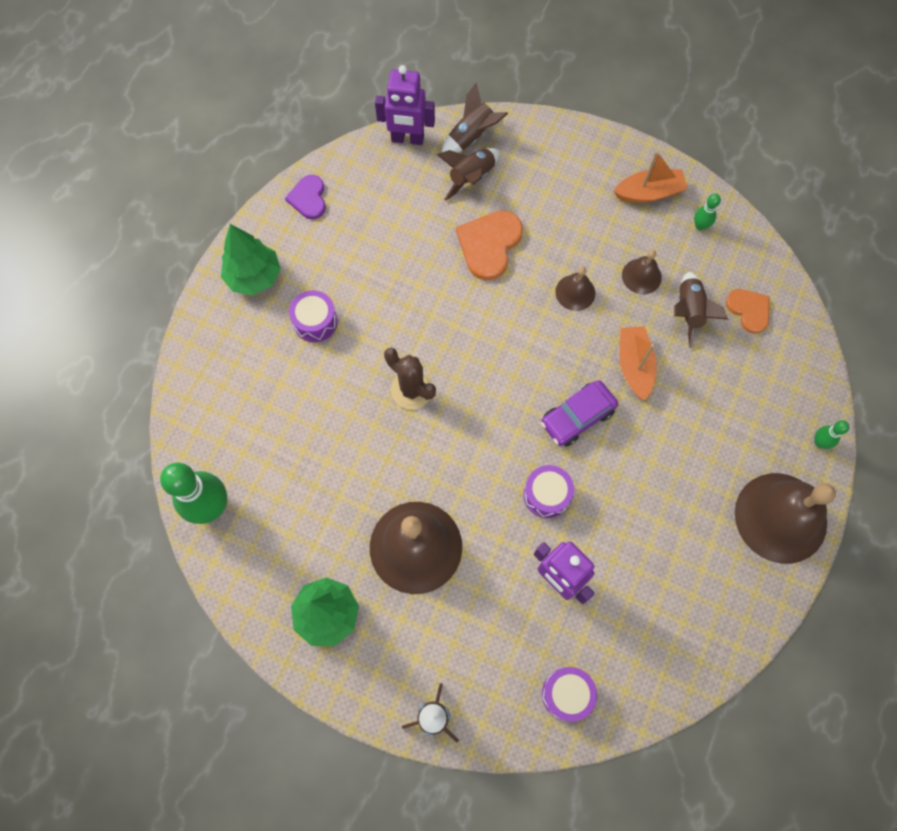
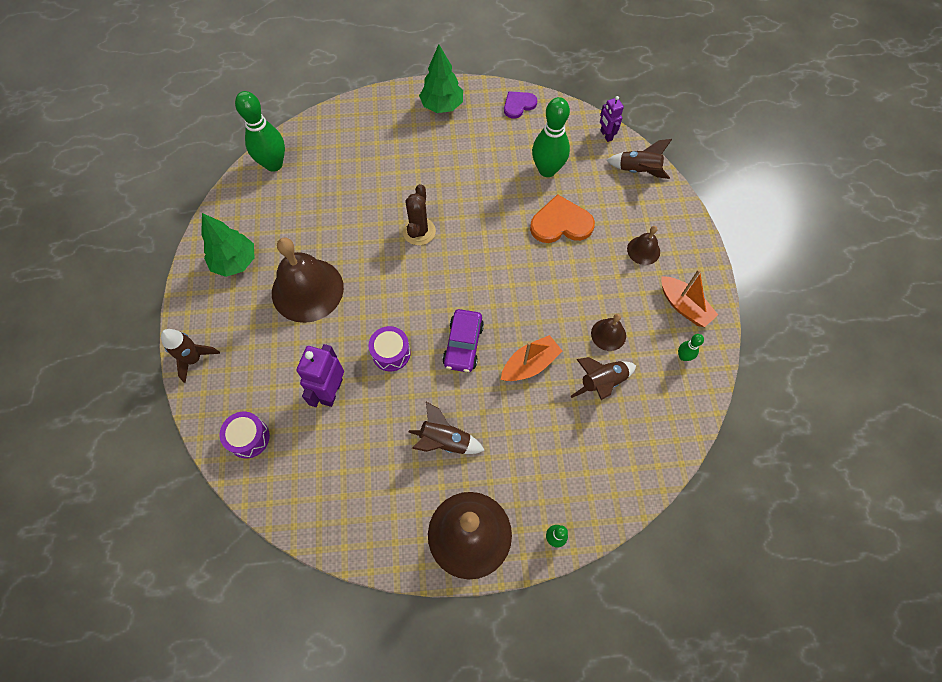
camera: 60 degrees right, 5 degrees down
purple drum [289,290,337,342] -> none
purple robot [375,65,435,145] -> purple robot [600,96,624,142], size x0.62
brown rocket [437,148,500,201] -> brown rocket moved to [408,402,485,454]
purple car [541,380,618,447] -> purple car turned 105 degrees counterclockwise [442,309,484,372]
brown bell [555,267,595,311] -> brown bell moved to [627,226,660,265]
orange heart [725,289,770,334] -> none
none -> green bowling pin [532,97,570,177]

